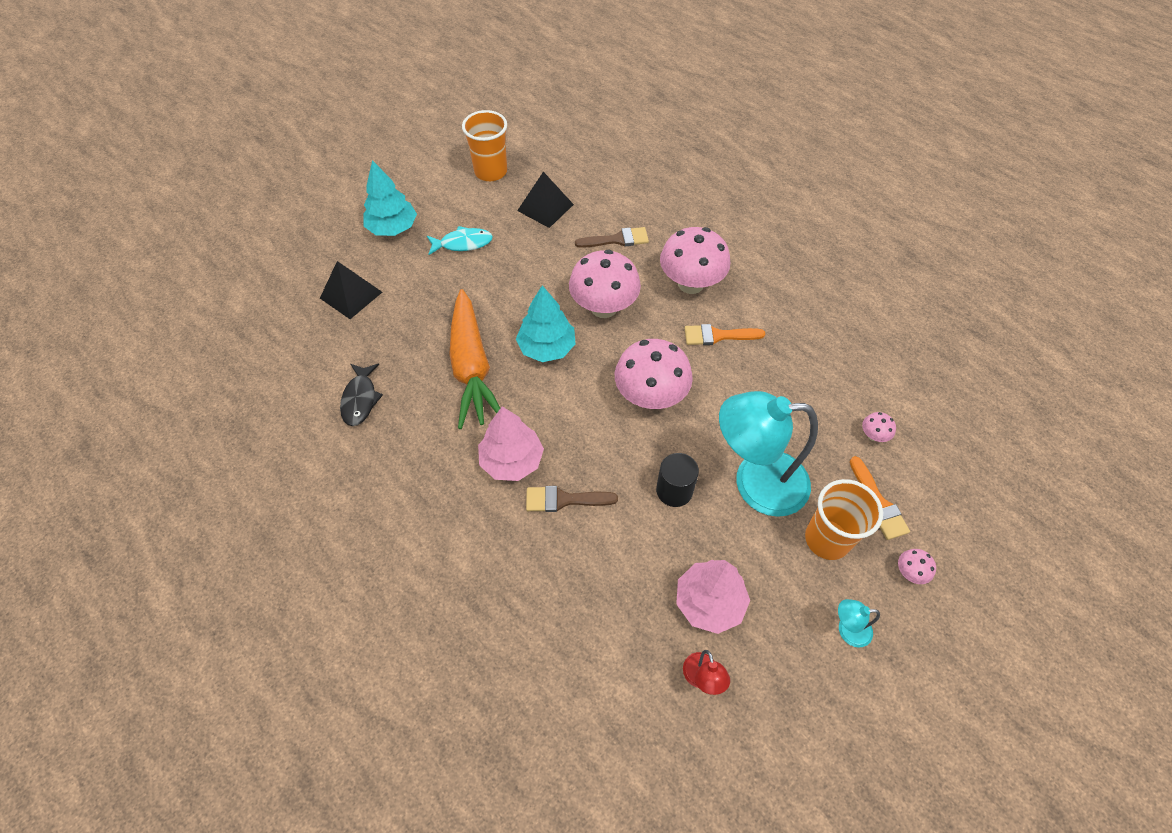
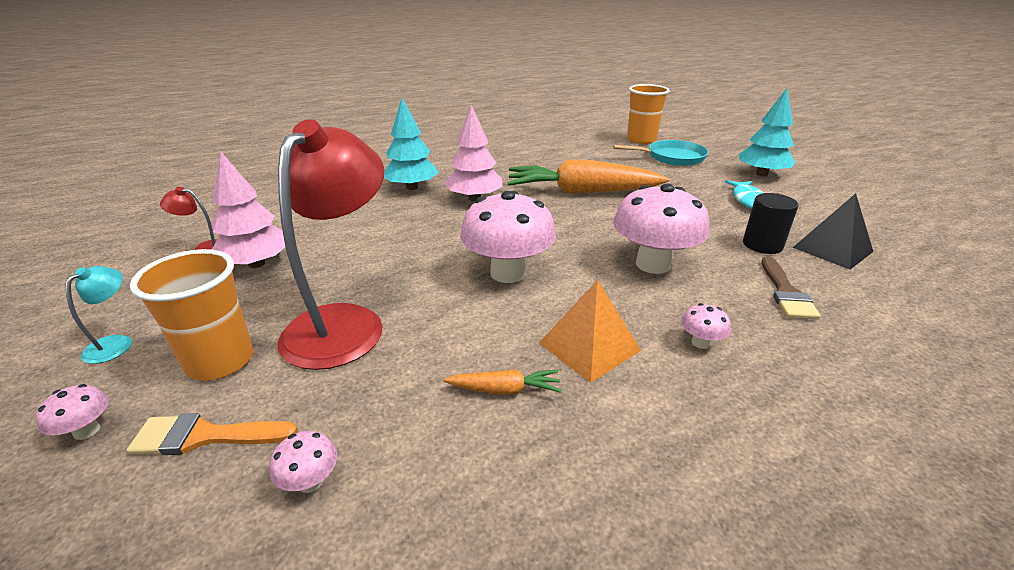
camera: 105 degrees right, 25 degrees down
black pyramid [320,261,382,319] -> turquoise pan [613,140,709,166]
black fish [340,364,383,426] -> none
orange cup [462,110,507,181] -> orange cup moved to [627,84,670,144]
turquoise tree [516,285,576,362] -> turquoise tree moved to [384,98,439,190]
brown brush [526,486,618,512] -> none
black cylinder [656,453,699,507] -> black cylinder moved to [743,193,799,254]
pink mushroom [660,227,730,294] -> pink mushroom [681,303,731,349], size x0.41
orange brush [684,324,765,345] -> orange pyramid [539,280,641,383]
turquoise lamp [719,391,818,517] -> red lamp [278,119,384,370]
none -> orange carrot [444,369,561,395]

